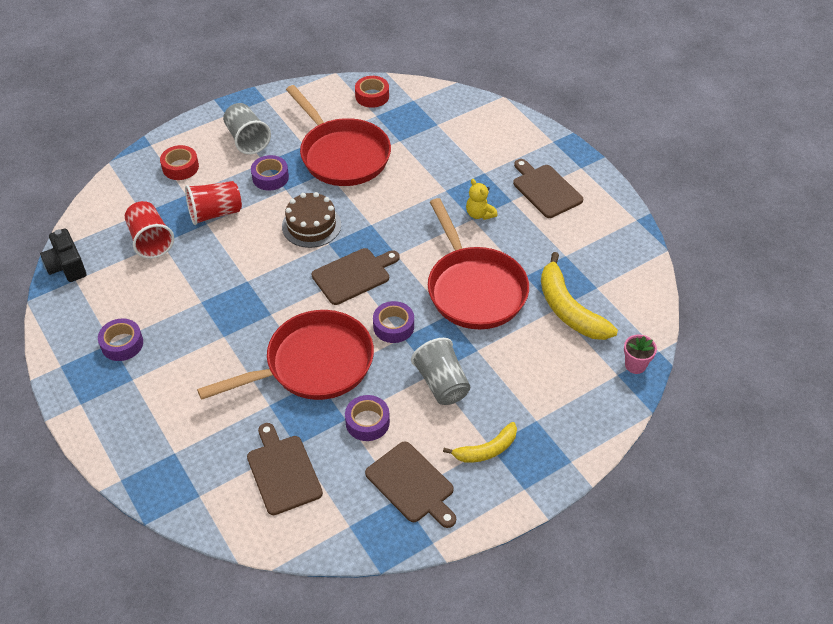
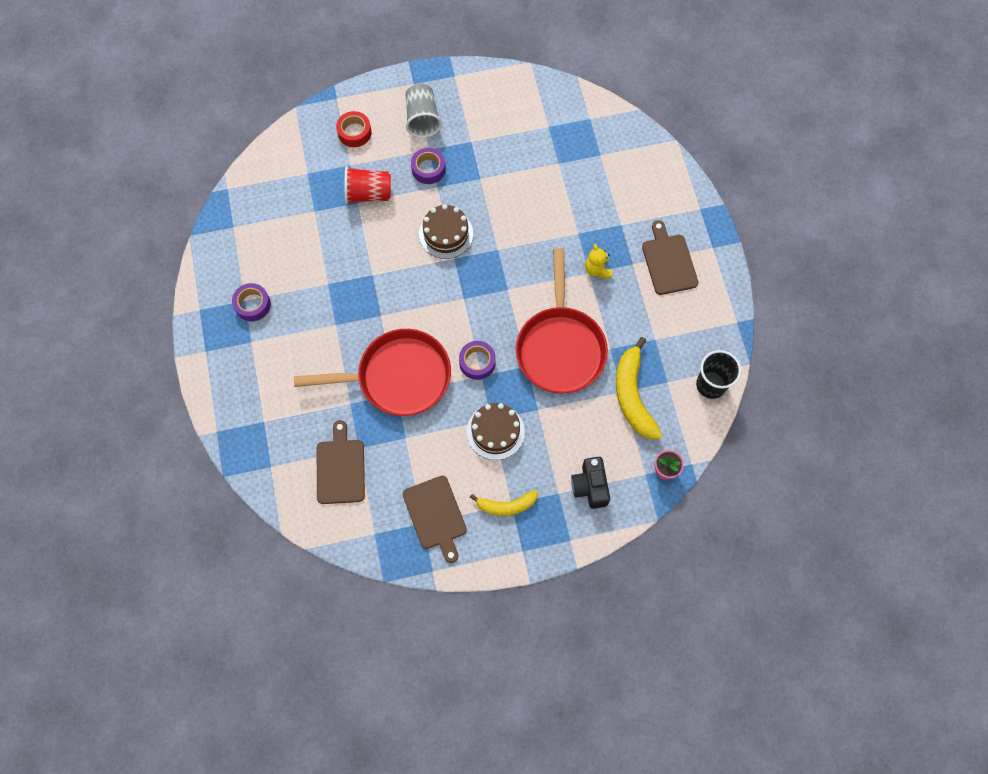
camera: 20 degrees right, 20 degrees up
black camera [40,228,86,282] -> black camera moved to [571,457,610,509]
red cup [125,201,174,259] -> none
red pan [286,85,391,186] -> none
brown cutting board [311,248,400,305] -> none
purple tape [345,395,390,441] -> none
red tape [355,76,389,108] -> none
grey cup [411,338,470,405] -> brown cake [467,403,525,460]
none -> black cup [696,350,741,399]

